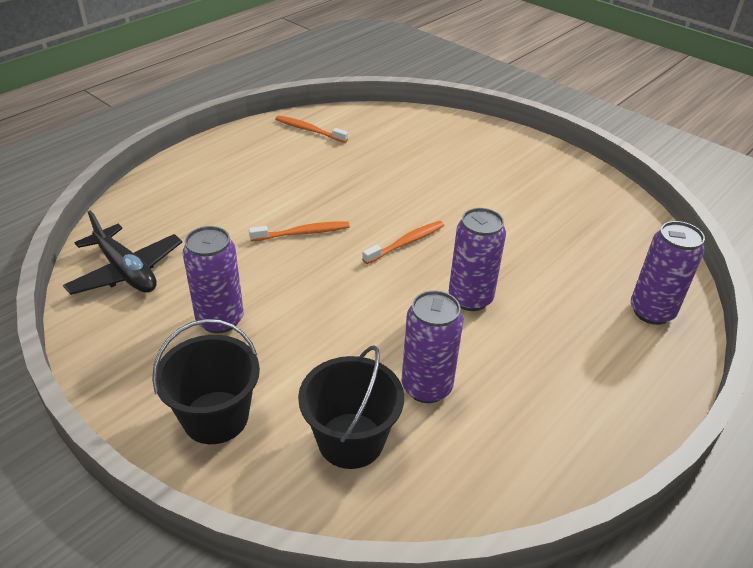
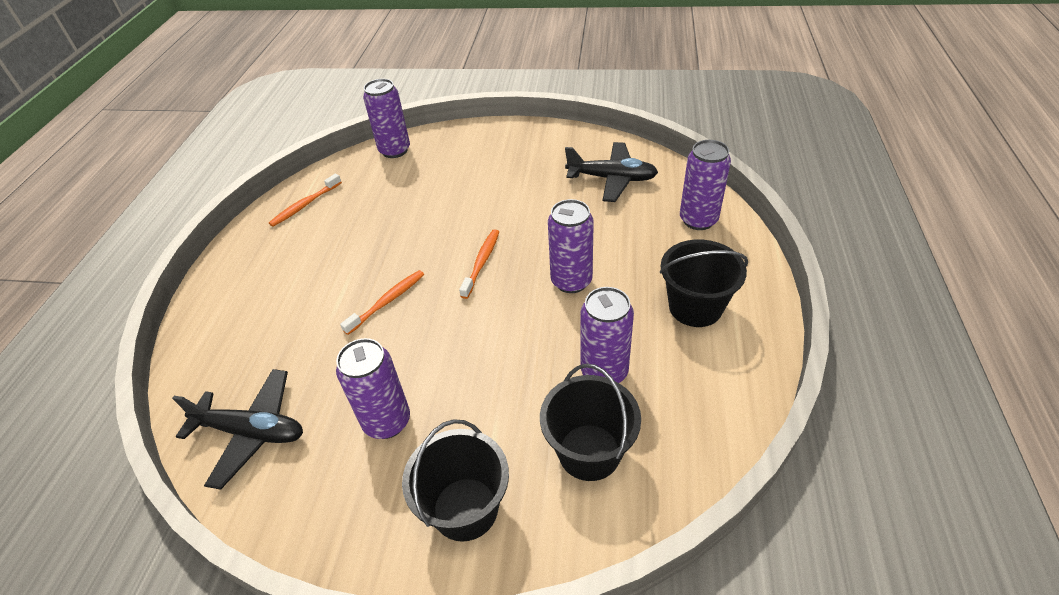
camera: 30 degrees left, 5 degrees up
orange toothbrush [275,115,348,143] -> orange toothbrush turned 45 degrees counterclockwise [269,173,342,227]
none -> purple can [363,79,410,158]
none -> black plane [565,142,658,202]
none -> black bucket [660,240,748,327]

